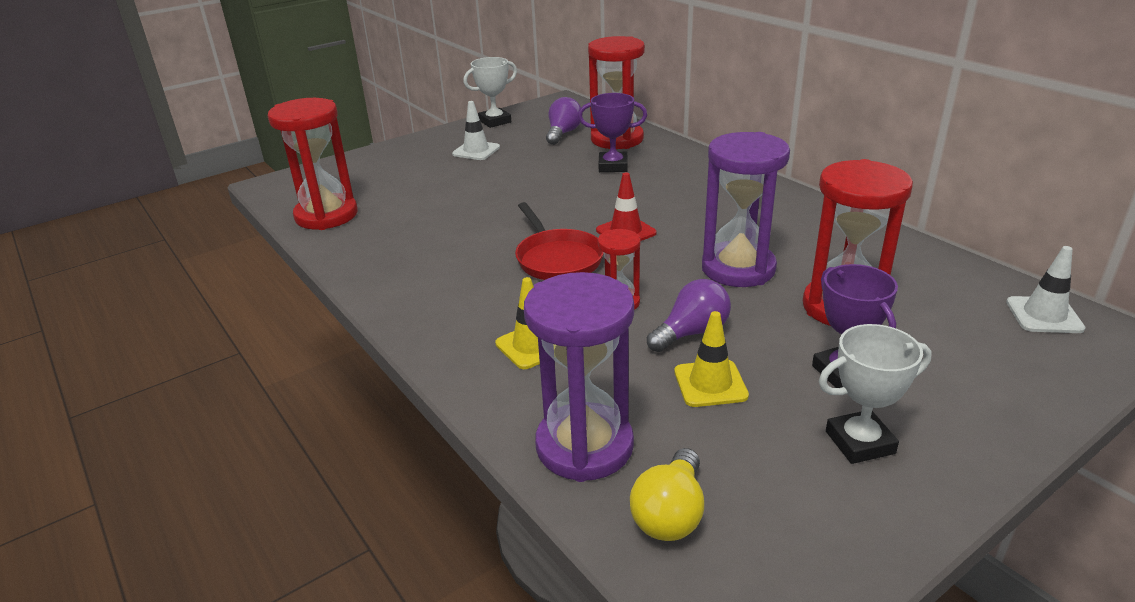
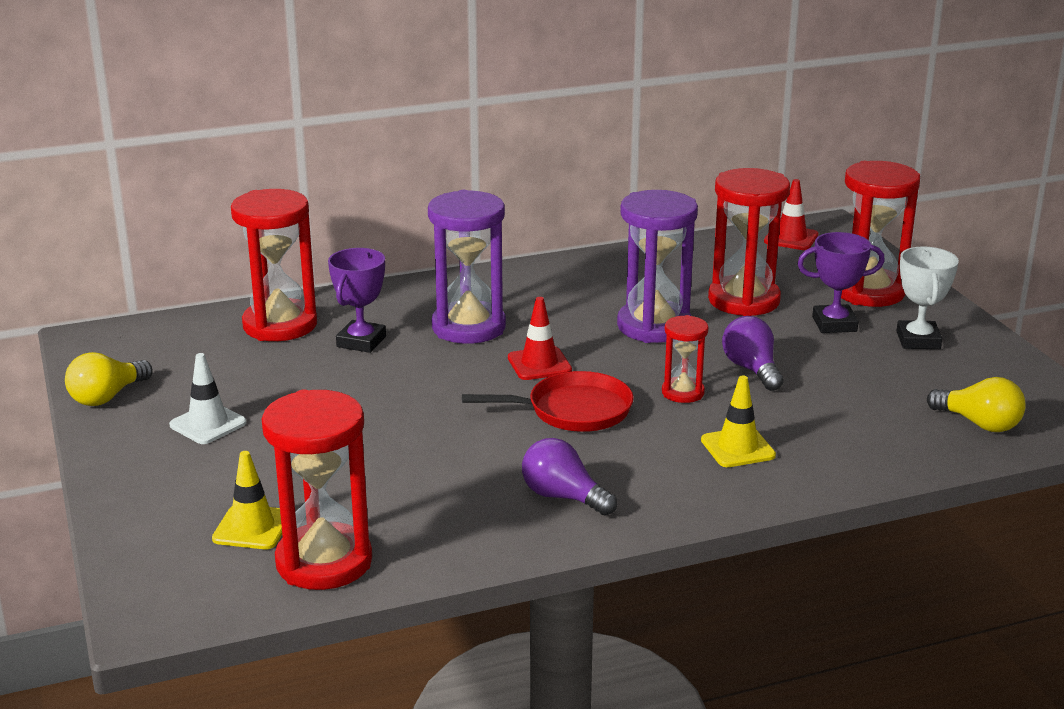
camera: 75 degrees left, 5 degrees down
white trophy [463,57,517,128] -> yellow light bulb [65,352,153,406]
purple hourglass [524,272,634,482] -> purple hourglass moved to [428,190,506,344]
purple light bulb [546,97,581,145] -> purple light bulb moved to [522,438,617,516]
yellow traffic cone [674,311,749,407] -> yellow traffic cone moved to [212,451,282,549]
white traffic cone [1006,246,1086,333] -> red traffic cone [764,179,818,250]
none -> red hourglass [841,161,920,307]

